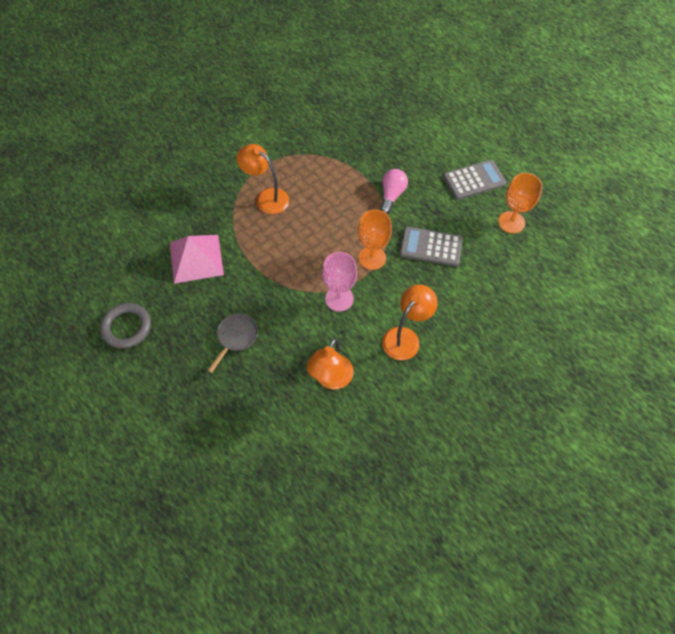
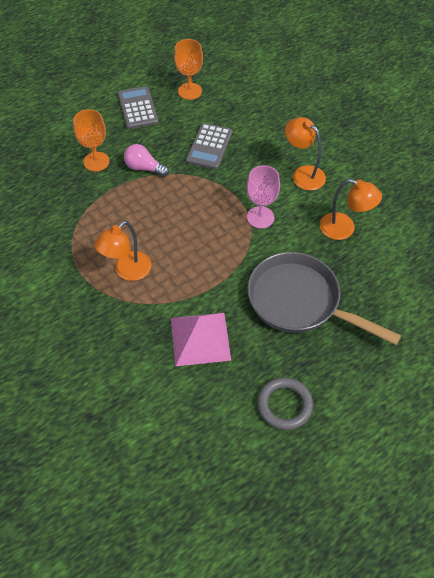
camera: 85 degrees left, 5 degrees down
grey pan [207,313,258,373] -> grey pan [247,252,401,345], size x2.21
orange goblet [358,210,392,270] -> orange goblet moved to [73,109,110,172]

